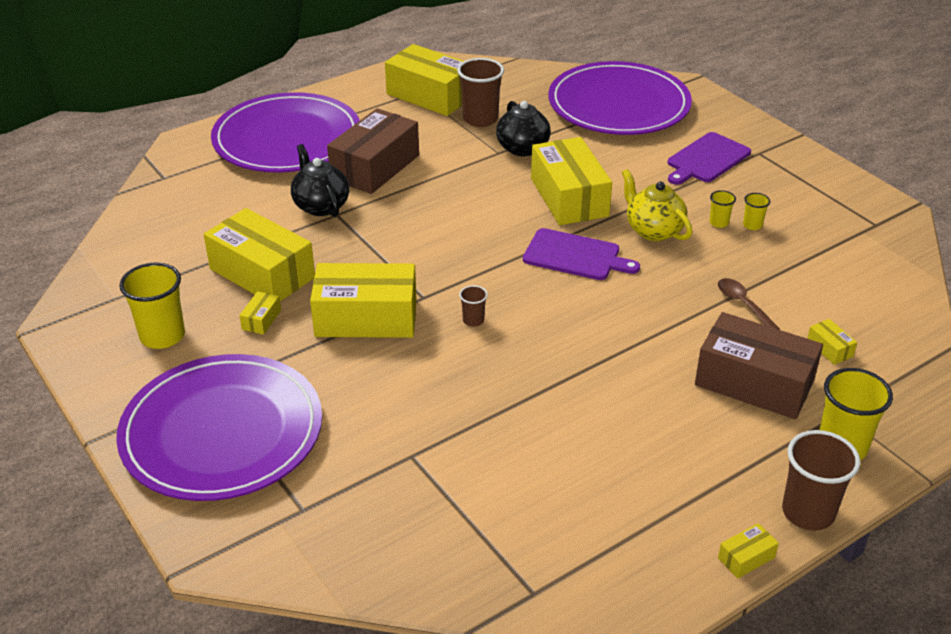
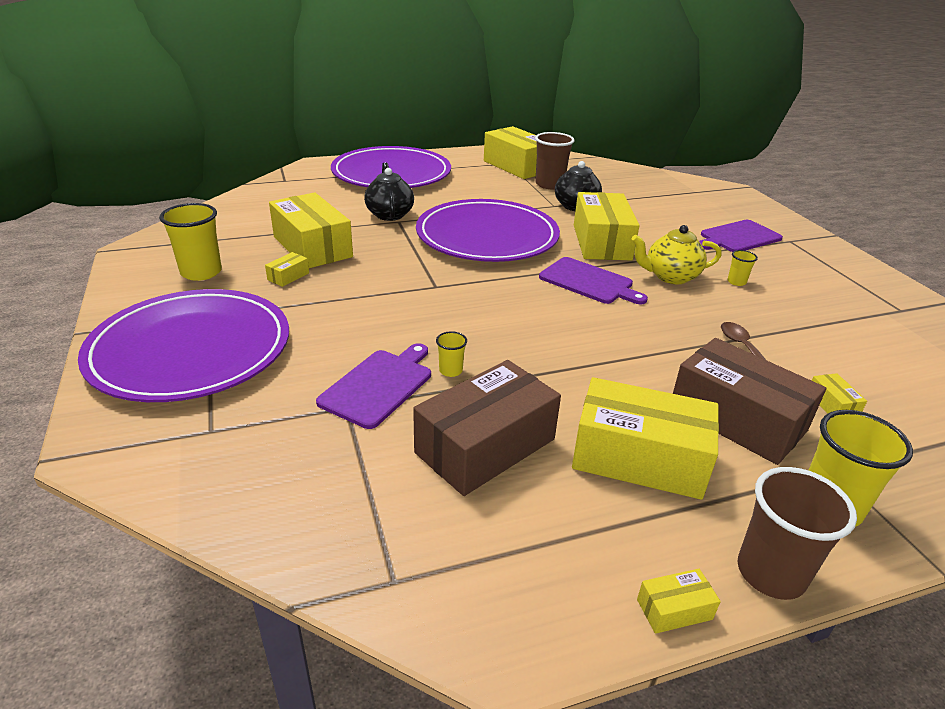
camera: 15 degrees right, 5 degrees down
yellow box [310,263,417,338] -> yellow box moved to [572,377,719,500]
brown box [327,108,419,194] -> brown box moved to [413,360,561,496]
brown cup [459,285,488,326] -> none
purple plate [548,61,692,135] -> purple plate moved to [416,199,560,262]
yellow teapot [622,169,692,241] -> yellow teapot turned 75 degrees counterclockwise [631,225,722,284]
yellow cup [743,193,770,230] -> yellow cup moved to [436,331,467,377]
none -> purple cutting board [316,343,431,429]

